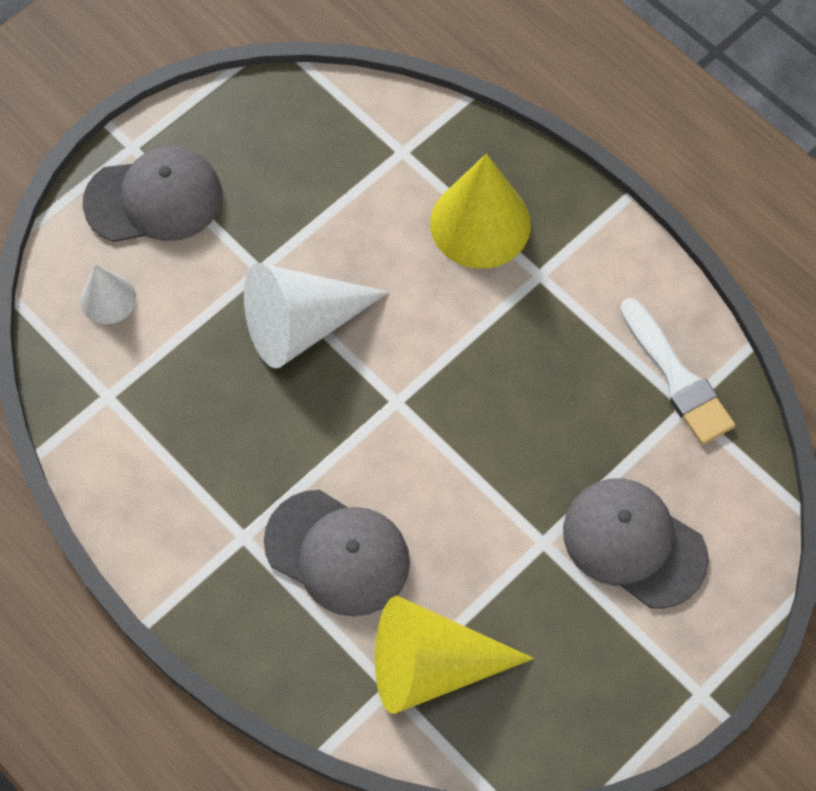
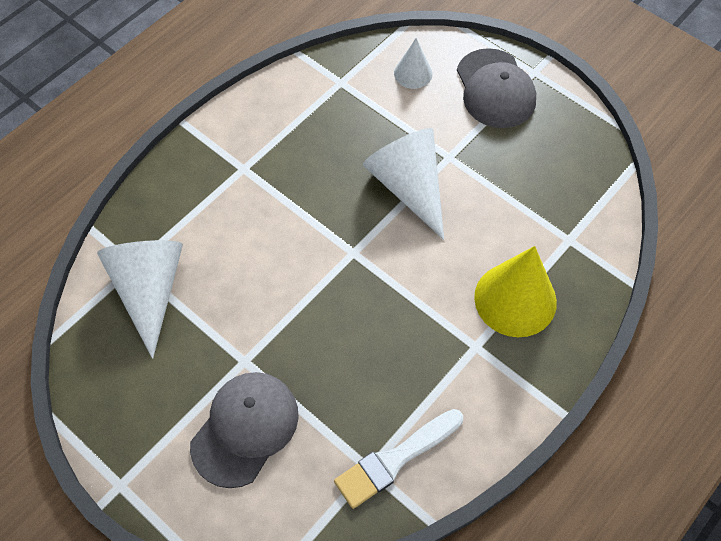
camera: 85 degrees right, 5 degrees down
grey cap [264,490,410,617] -> none
yellow cone [375,596,534,714] -> white cone [97,240,183,359]

